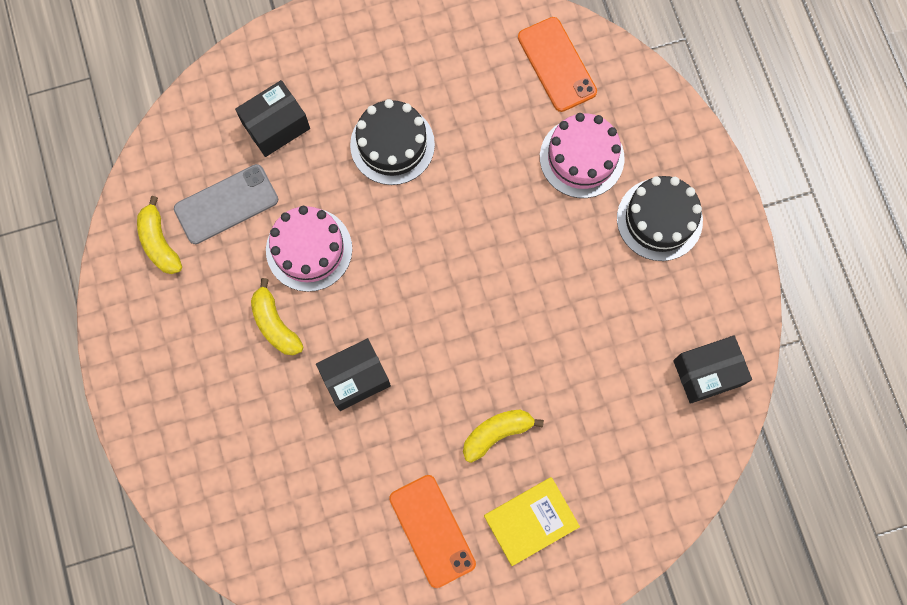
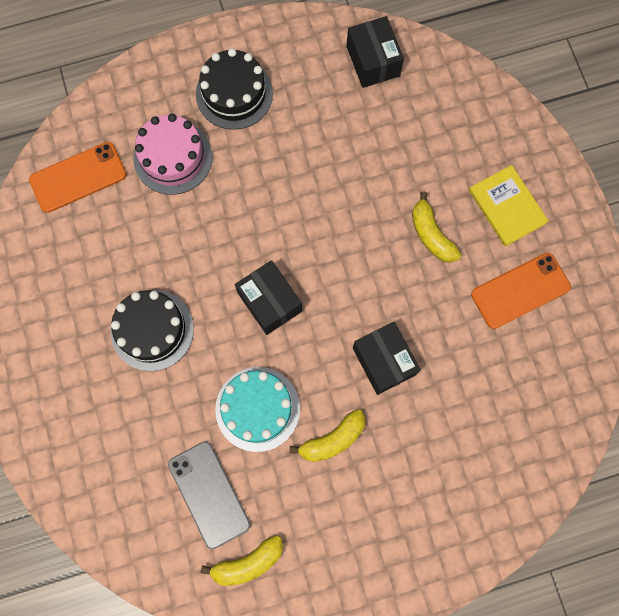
camera: 90 degrees left, 0 degrees up
black box [235,80,310,157] -> black box moved to [235,260,302,335]
pink cake [266,206,352,292] -> turquoise cake [215,367,300,452]

